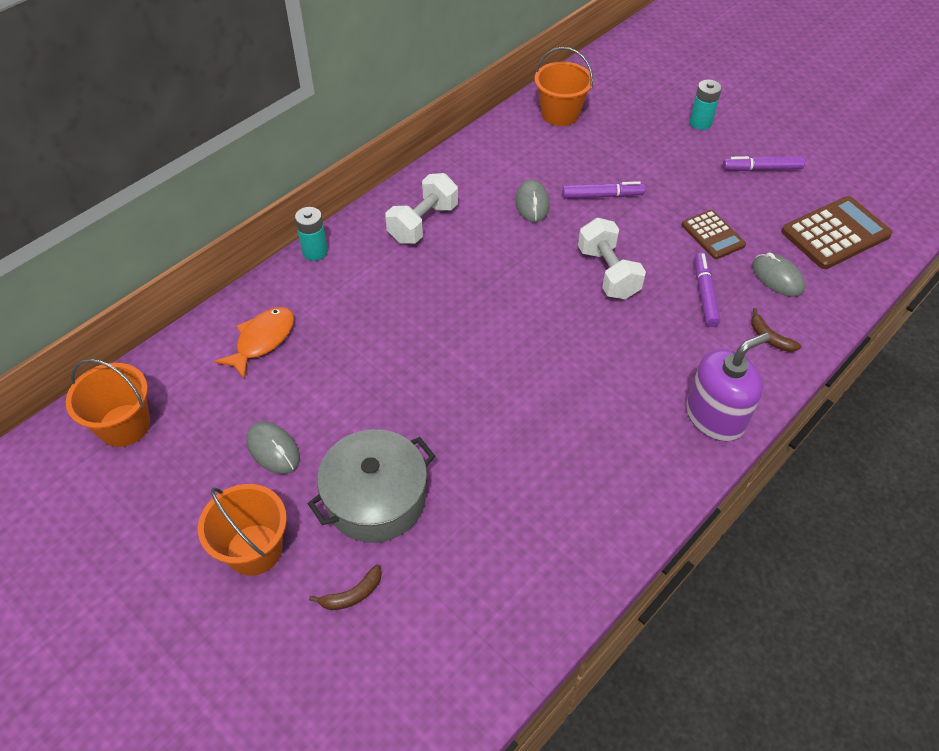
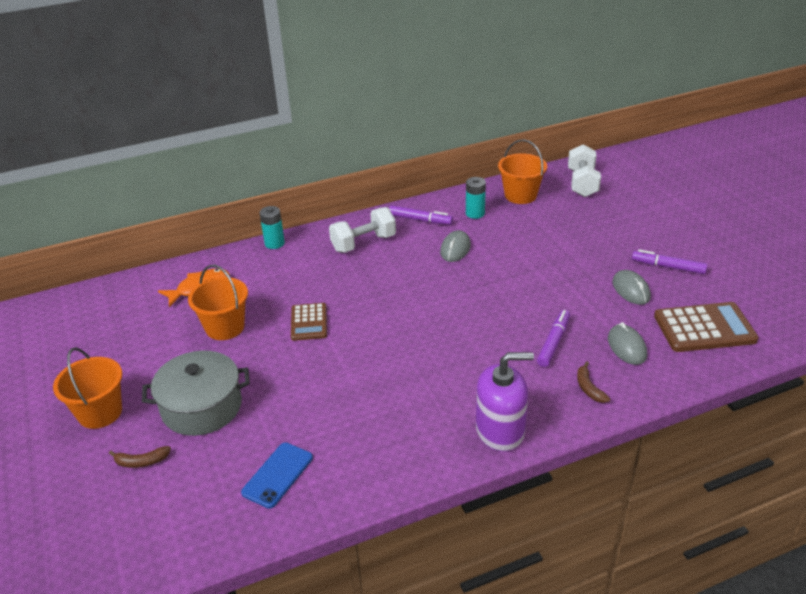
camera: 25 degrees right, 15 degrees down
orange bucket [66,359,150,447] -> orange bucket moved to [188,265,248,340]
grey mouse [246,421,300,474] -> grey mouse moved to [612,270,651,305]
purple marker [562,181,646,199] -> purple marker moved to [389,205,453,225]
white dumbbell [578,218,646,299] -> white dumbbell moved to [568,144,601,197]
brown calculator [682,210,746,259] -> brown calculator moved to [291,303,327,341]
turquoise battery [690,80,722,130] -> turquoise battery moved to [466,177,486,219]
none -> blue phone [241,443,313,508]

